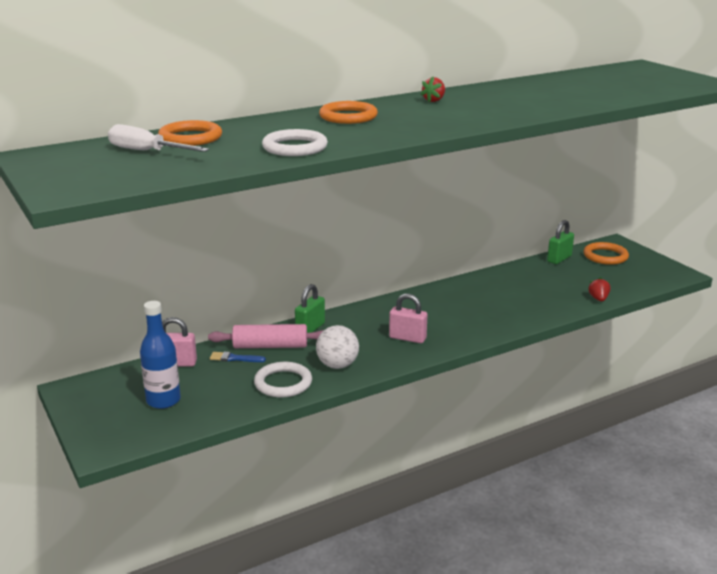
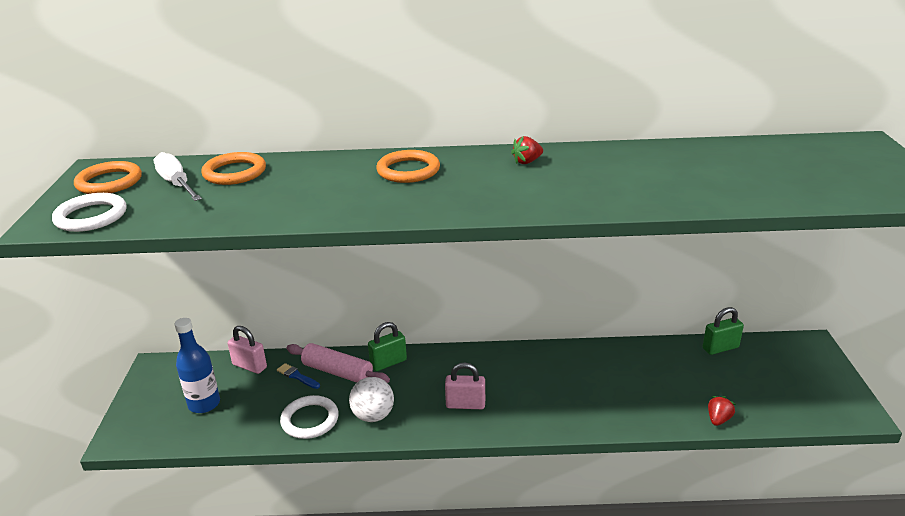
camera: 30 degrees right, 5 degrees up
white ring [262,129,328,156] -> white ring moved to [52,193,127,232]
pink padlock [389,293,427,343] -> pink padlock turned 45 degrees counterclockwise [445,362,485,409]
orange ring [583,242,629,265] -> orange ring moved to [74,161,142,194]

